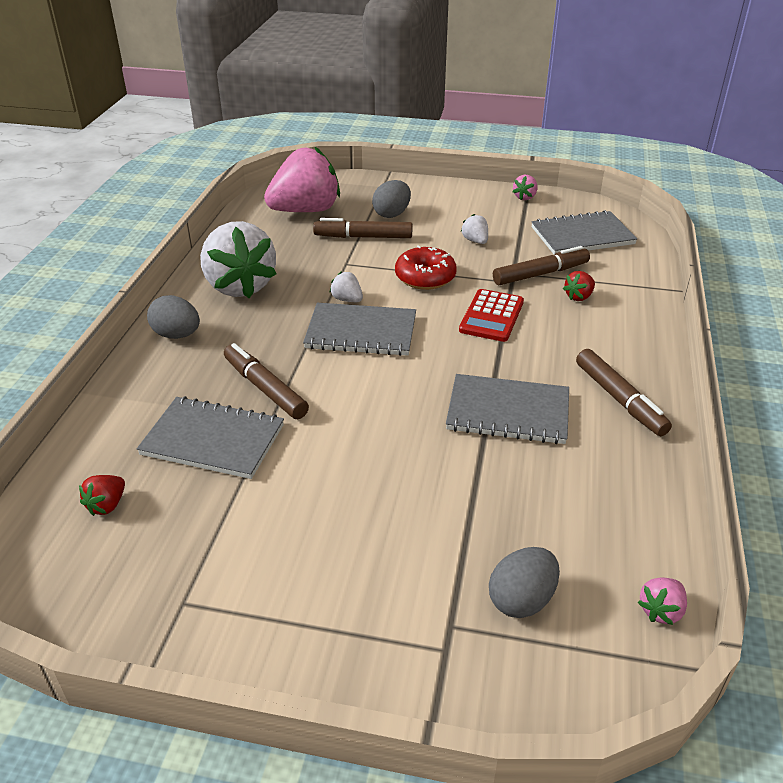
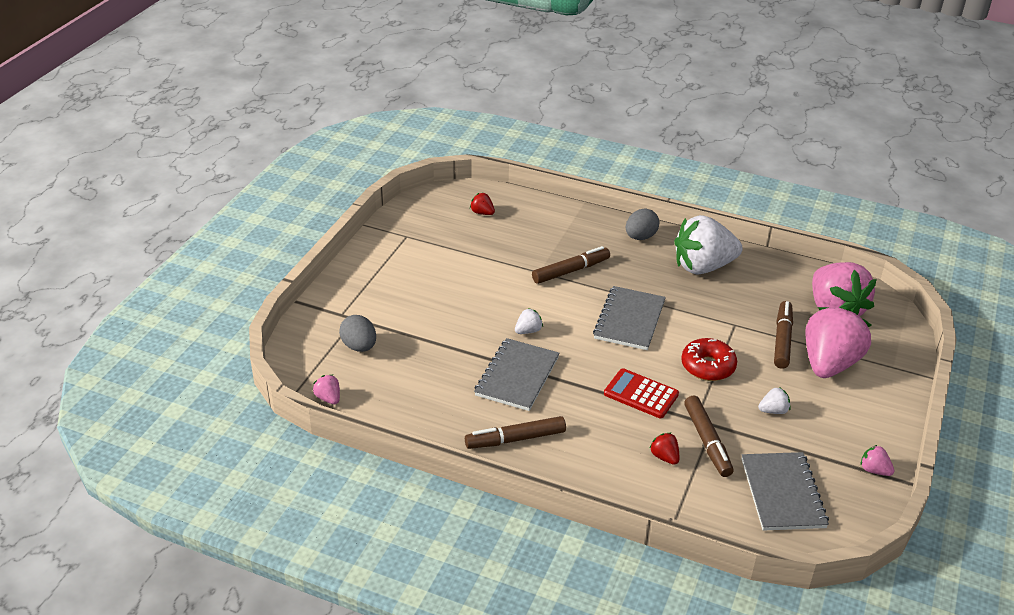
camera: 100 degrees right, 0 degrees up
grey notebook [137,396,284,479] -> none
white strawberry [329,271,363,302] -> white strawberry moved to [515,308,543,334]
grey egg [372,180,411,218] -> pink strawberry [805,306,871,378]

